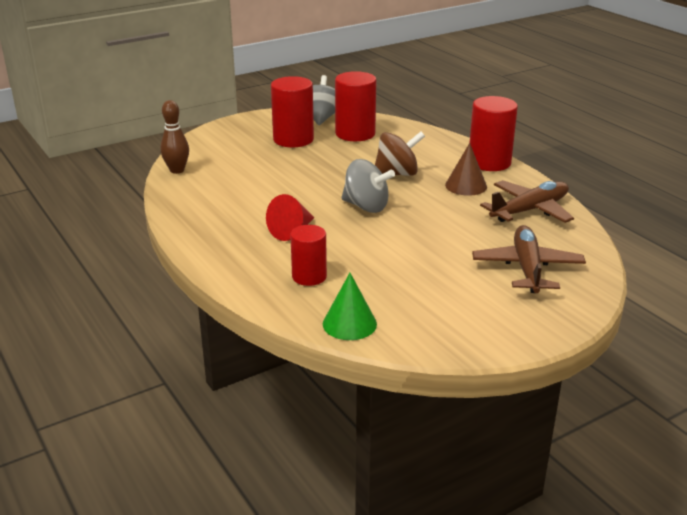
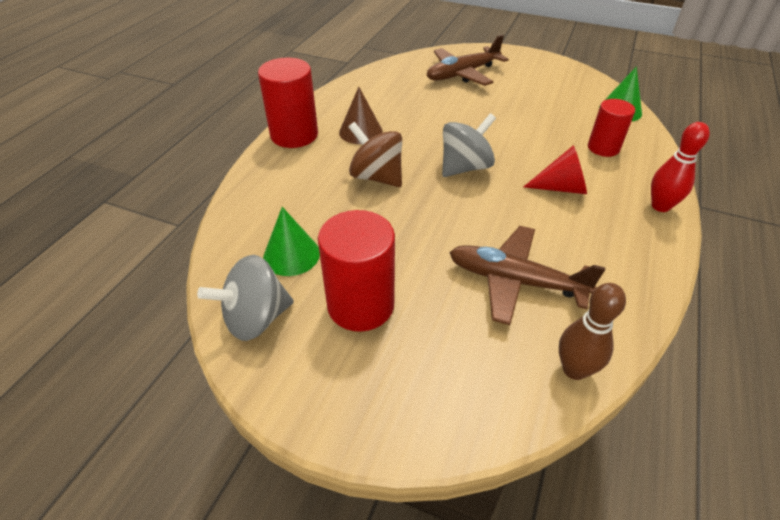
camera: 125 degrees left, 15 degrees up
red cylinder [335,71,376,141] -> green cone [263,207,320,276]
grey spinning top [341,159,395,213] -> grey spinning top turned 60 degrees clockwise [442,113,496,177]
brown plane [480,180,574,223] -> brown plane moved to [449,226,605,325]
none -> red bowling pin [651,122,710,212]

